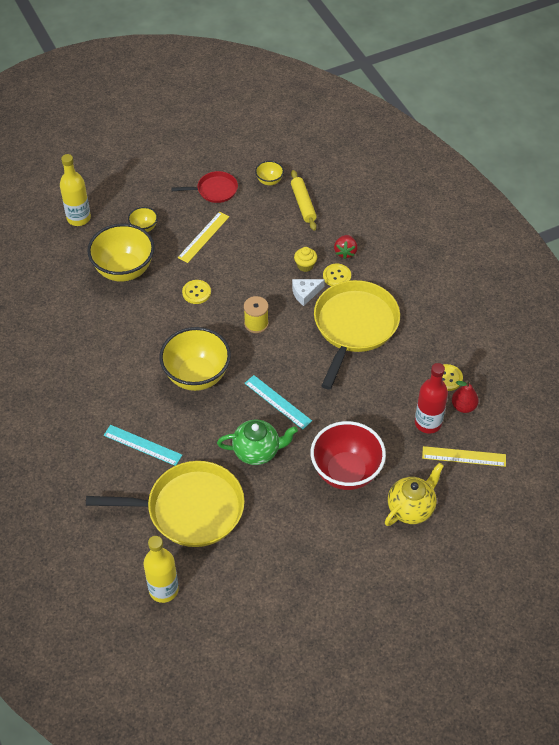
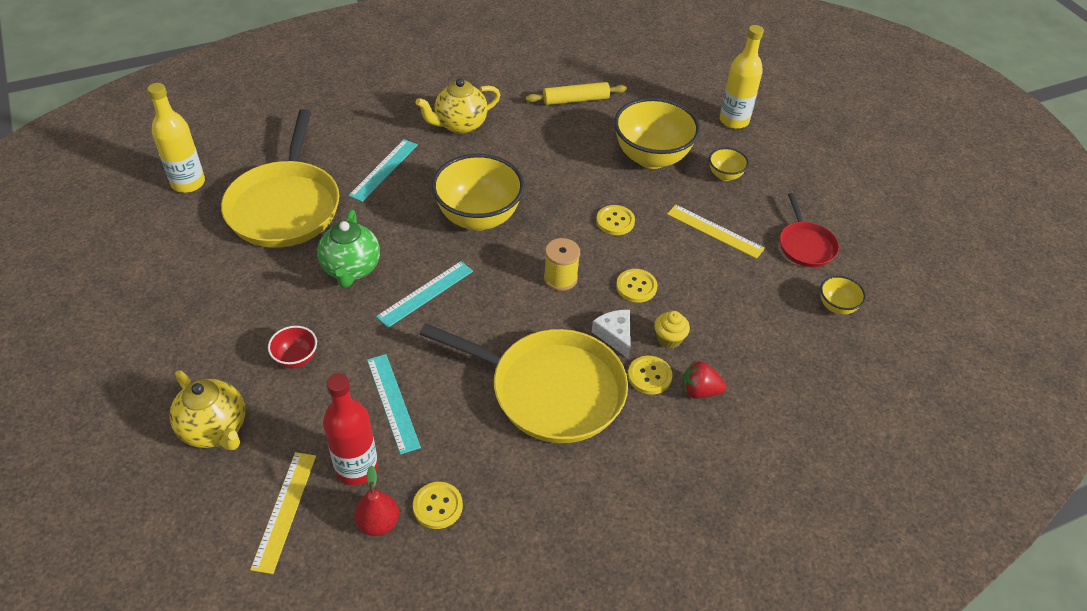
camera: 90 degrees right, 5 degrees down
yellow rolling pin [291,170,317,231] -> yellow rolling pin moved to [526,82,627,105]
red bowl [311,421,386,490] -> red bowl [268,326,317,368], size x0.46
none -> turquoise ruler [367,354,421,454]
none -> yellow teapot [416,78,500,134]
none -> yellow button [616,269,657,303]

